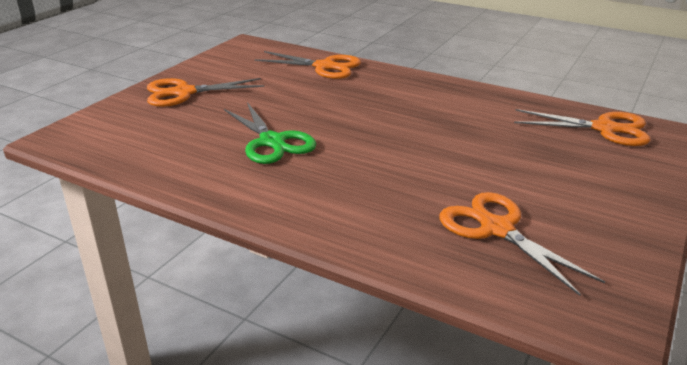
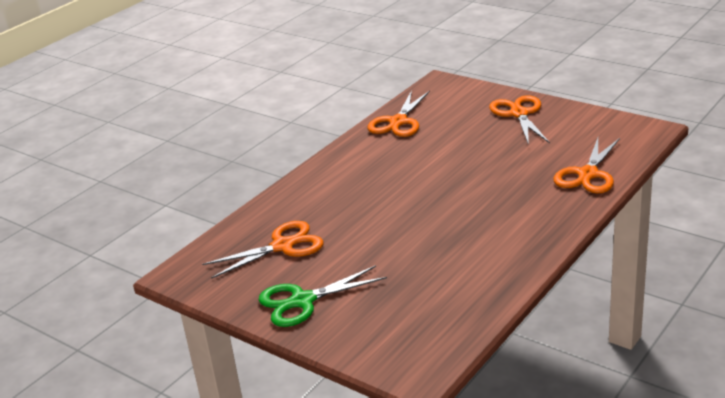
camera: 100 degrees right, 0 degrees up
green scissors [224,102,317,164] -> green scissors moved to [259,265,387,327]
orange scissors [514,109,651,146] -> orange scissors moved to [367,90,430,137]

